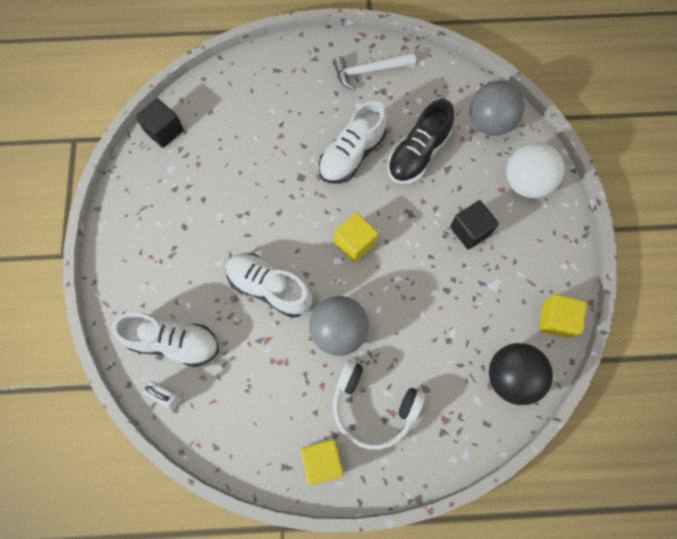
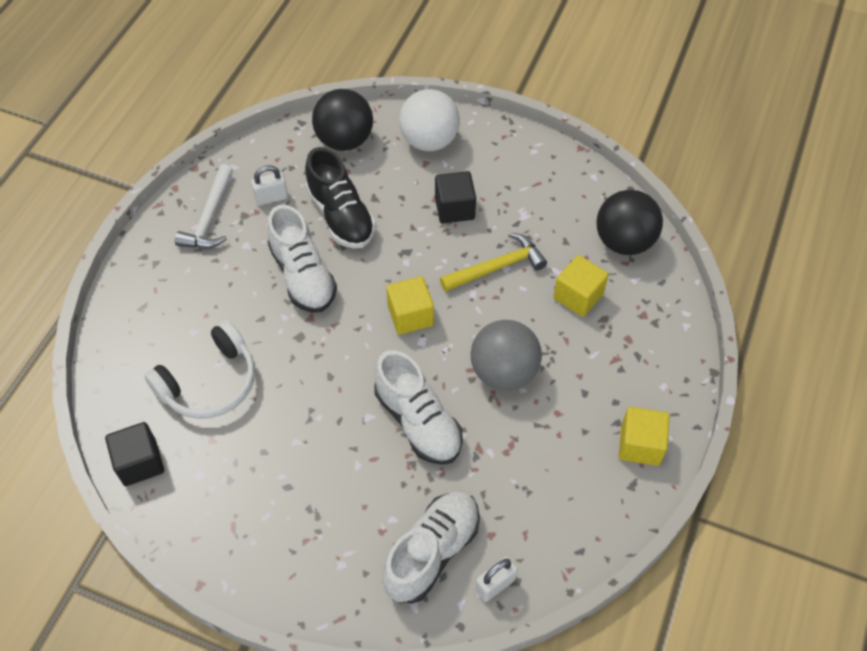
camera: 65 degrees left, 15 degrees down
white shoe [226,253,313,318] -> white shoe turned 90 degrees counterclockwise [374,350,463,465]
white headphones [333,360,425,450] -> white headphones moved to [144,320,255,419]
grey ball [470,81,525,136] -> black ball [312,89,373,151]
yellow cube [539,294,587,339] -> yellow cube moved to [553,255,609,317]
none -> white padlock [251,165,288,206]
none -> yellow hammer [440,233,547,292]

